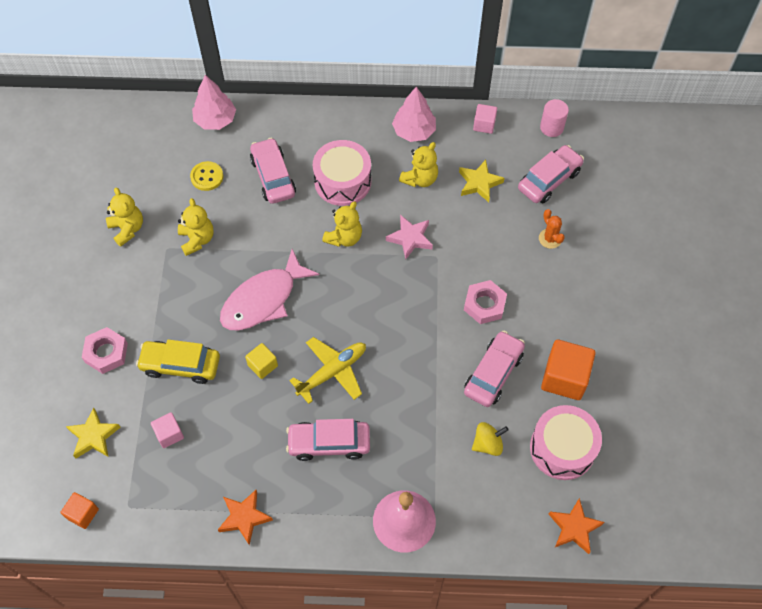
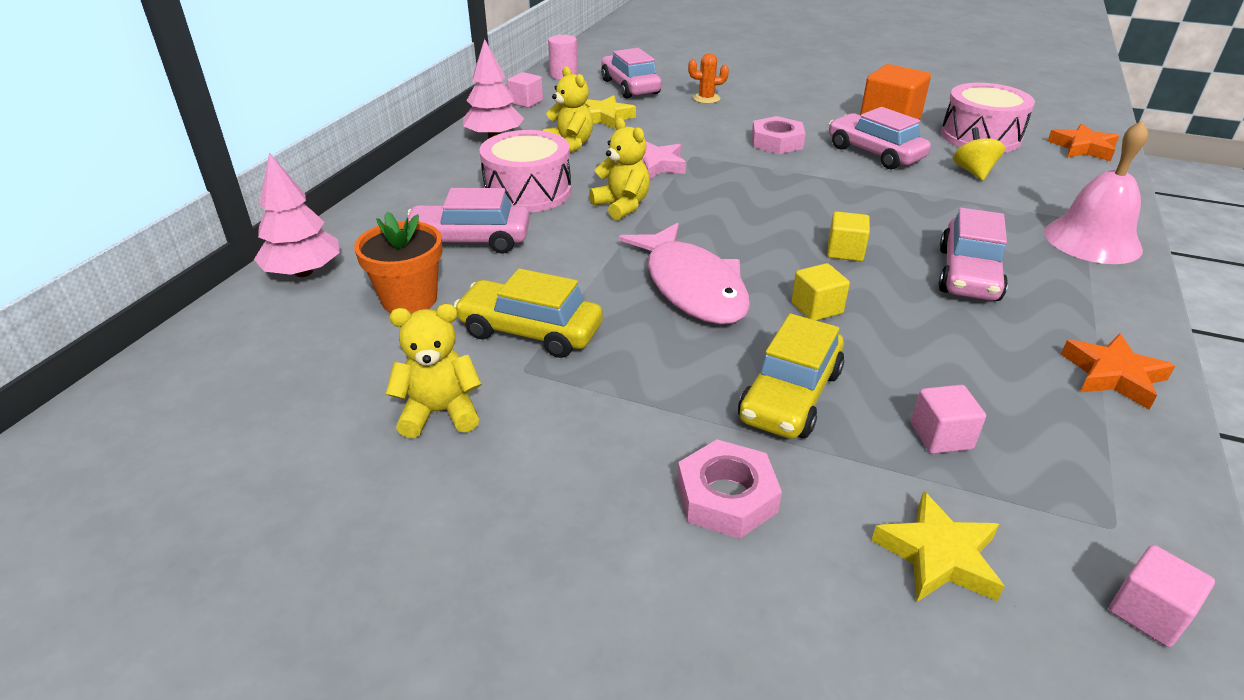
camera: 70 degrees left, 25 degrees down
orange cube [61,492,99,529] -> pink cube [1109,545,1215,647]
yellow teddy bear [178,198,213,256] -> yellow car [454,268,603,358]
yellow button [190,161,223,191] -> orange flower pot [354,211,443,314]
yellow plane [289,337,366,404] -> yellow cube [827,211,870,261]

